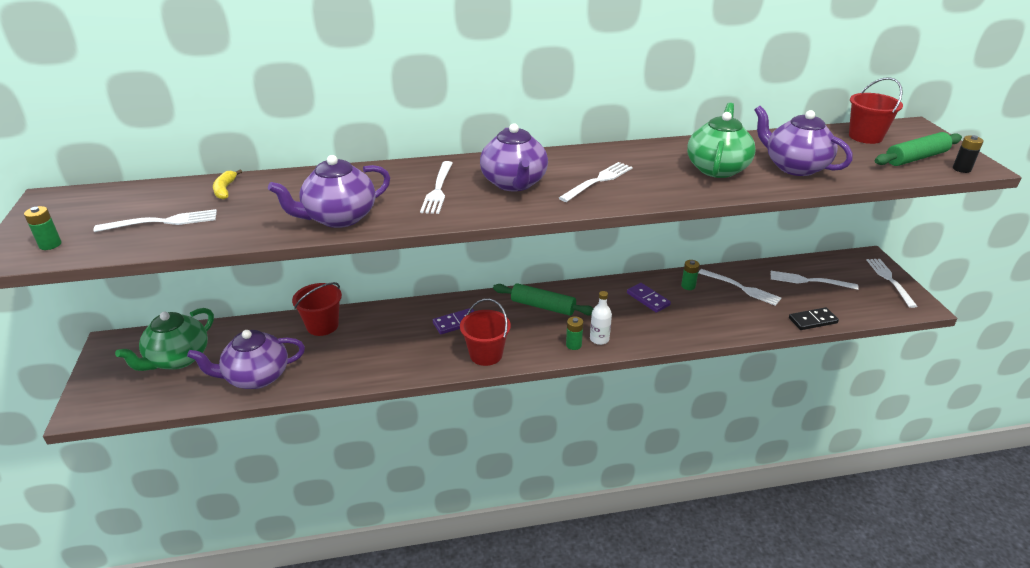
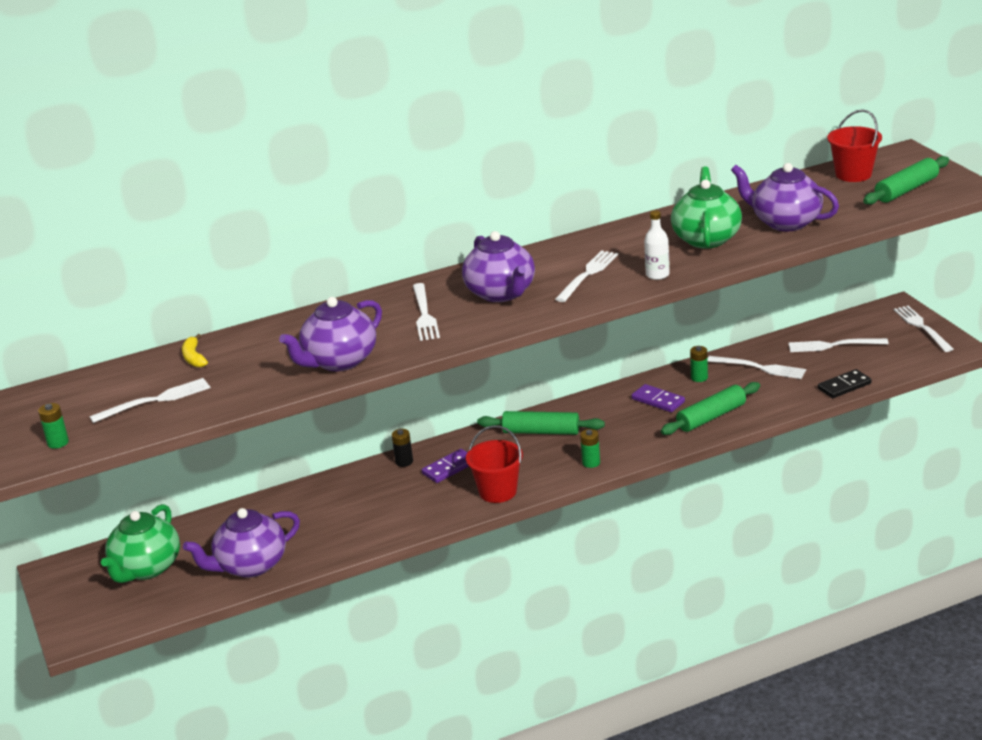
camera: 10 degrees left, 5 degrees down
red bucket [292,282,342,336] -> none
white bottle [590,291,612,345] -> white bottle moved to [644,210,670,280]
black battery [953,135,984,173] -> black battery moved to [392,429,413,467]
none -> green rolling pin [661,382,760,435]

